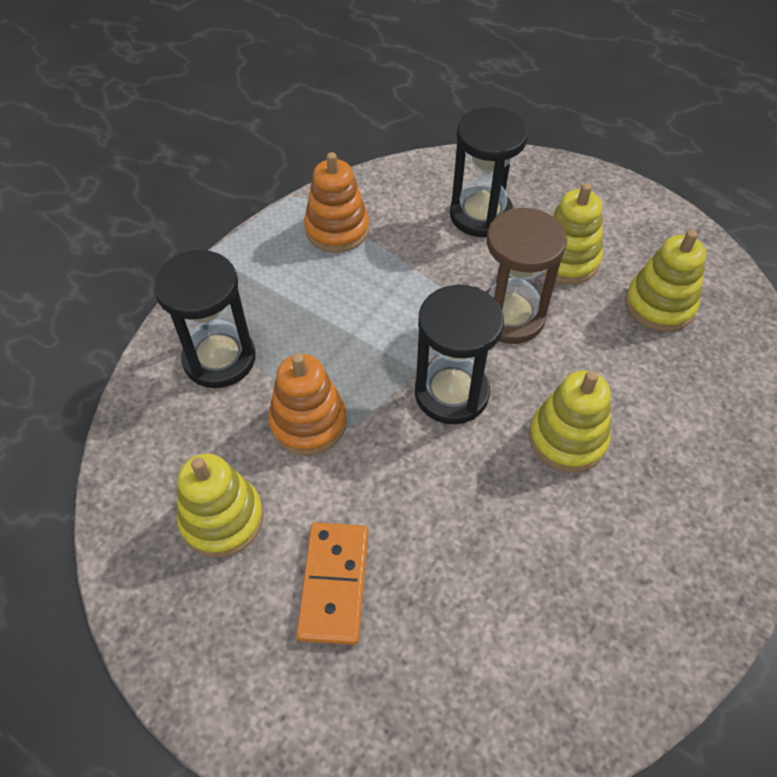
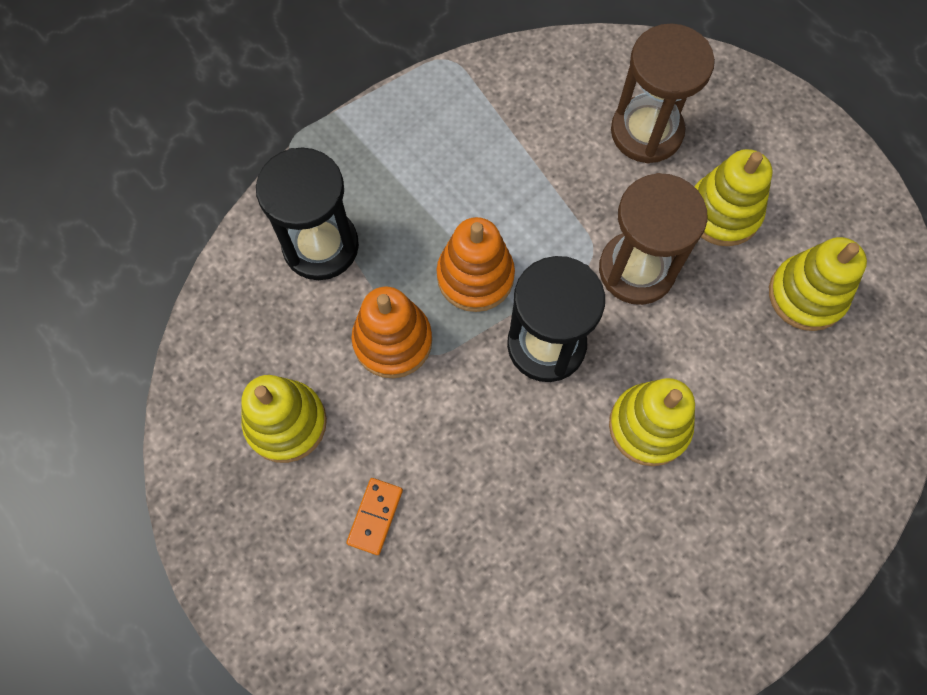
camera: 15 degrees right, 15 degrees up
orange domino [296,522,368,645] -> orange domino [346,478,403,555], size x0.61
orange stacking toy [304,152,369,253] -> orange stacking toy moved to [437,217,515,312]
black hourglass [450,107,528,237] -> brown hourglass [611,24,715,163]

